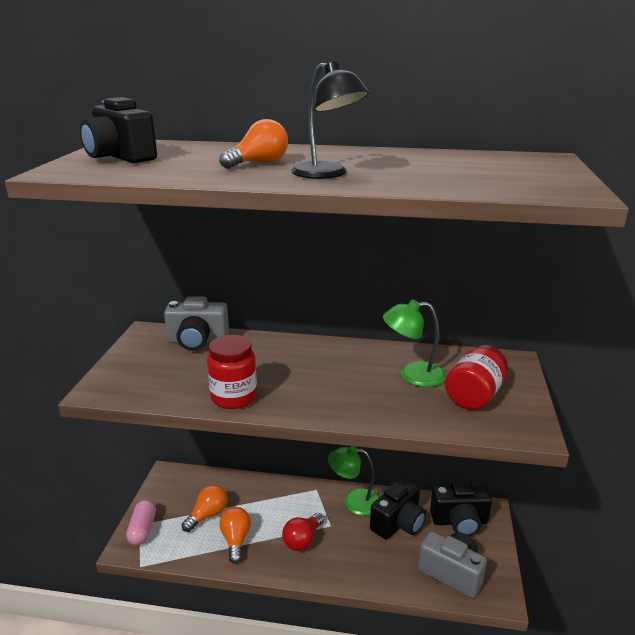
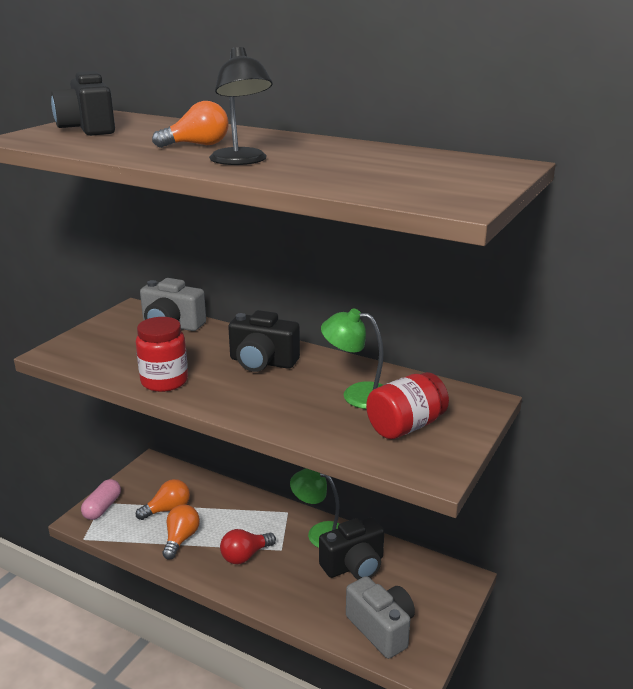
camera: 20 degrees right, 0 degrees up
black camera [430,482,492,536] -> black camera moved to [228,310,300,372]

